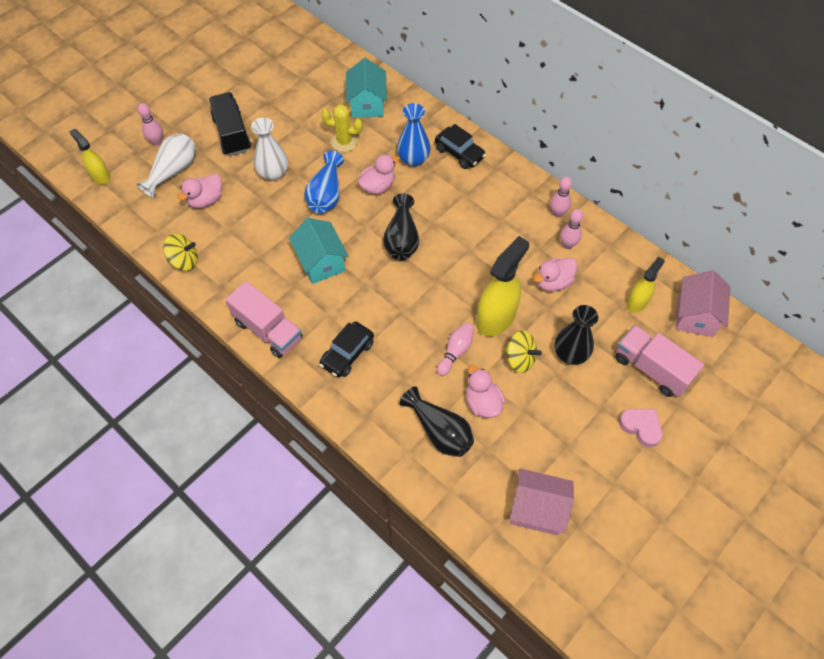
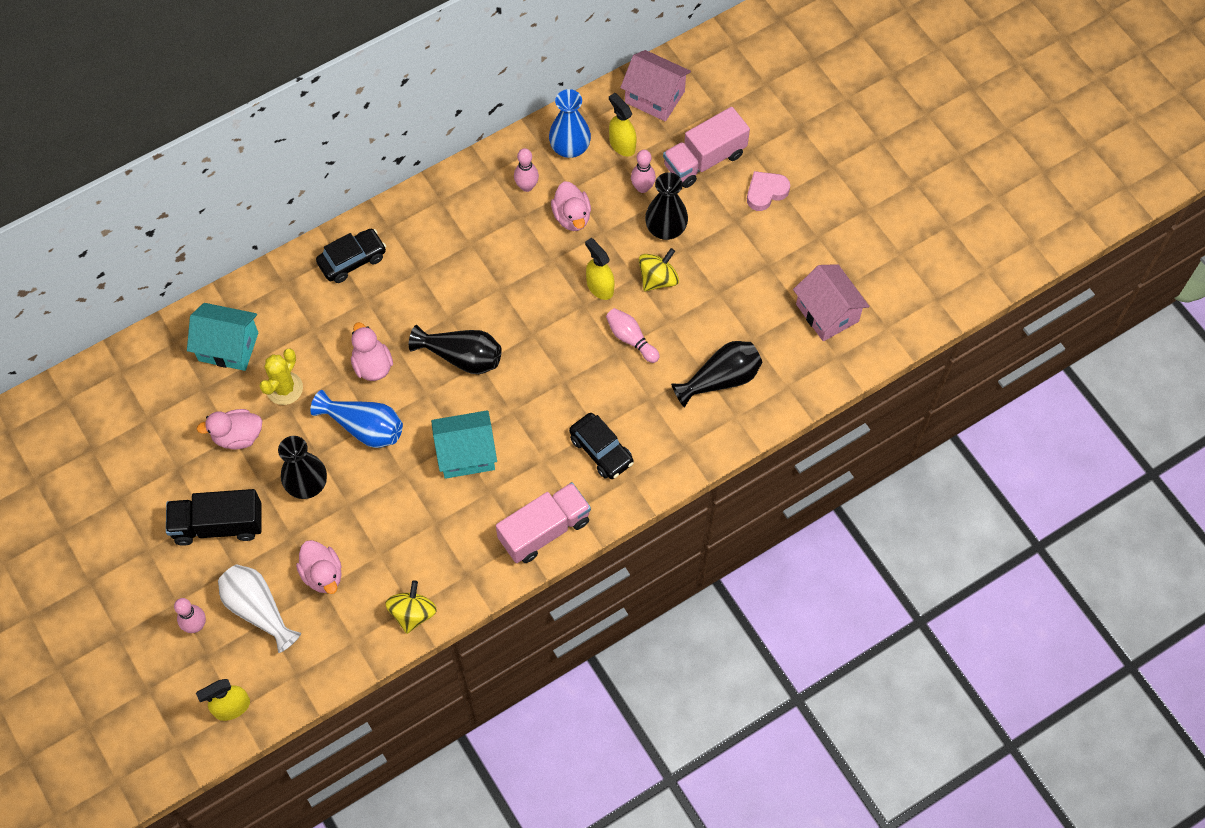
camera: 75 degrees left, 5 degrees up
white vase [251,118,288,181] -> black vase [278,436,327,499]
blue vase [397,103,431,167] -> blue vase moved to [549,89,591,158]
pink duck [466,365,505,418] -> pink duck moved to [197,409,262,450]
yellow spray bottle [476,236,529,336] -> yellow spray bottle [585,238,615,300], size x0.58
pink house [510,469,574,535] -> pink house turned 60 degrees counterclockwise [793,264,870,341]
pink bowling pin [550,177,572,217] -> pink bowling pin moved to [631,150,656,193]

